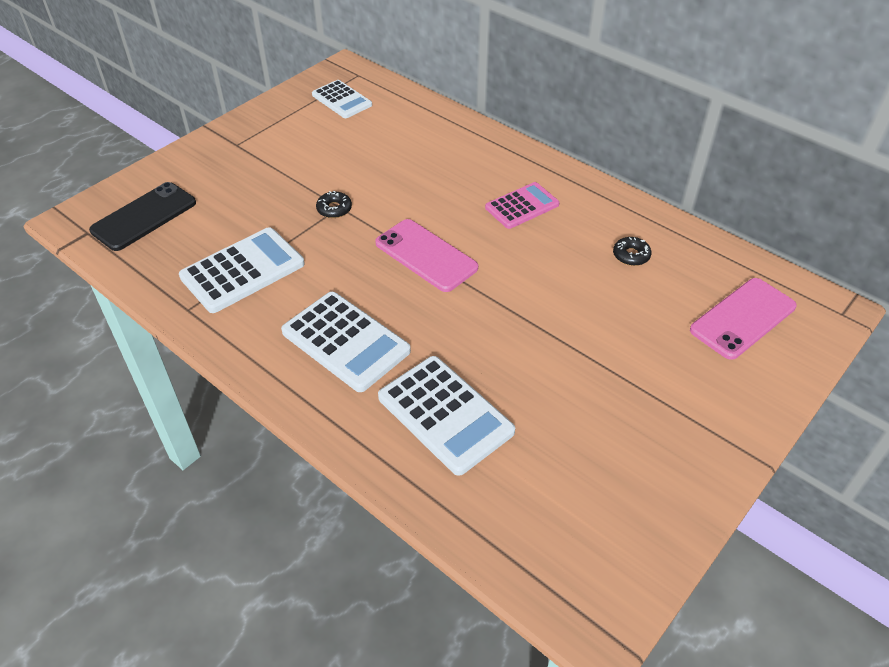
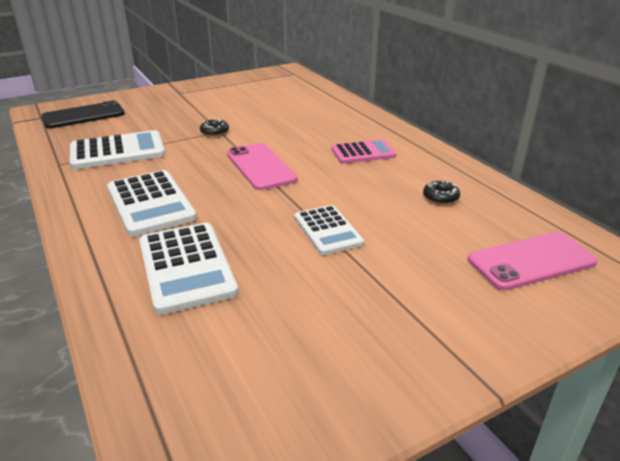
camera: 20 degrees right, 15 degrees down
white calculator [312,80,372,118] -> white calculator moved to [295,205,364,255]

